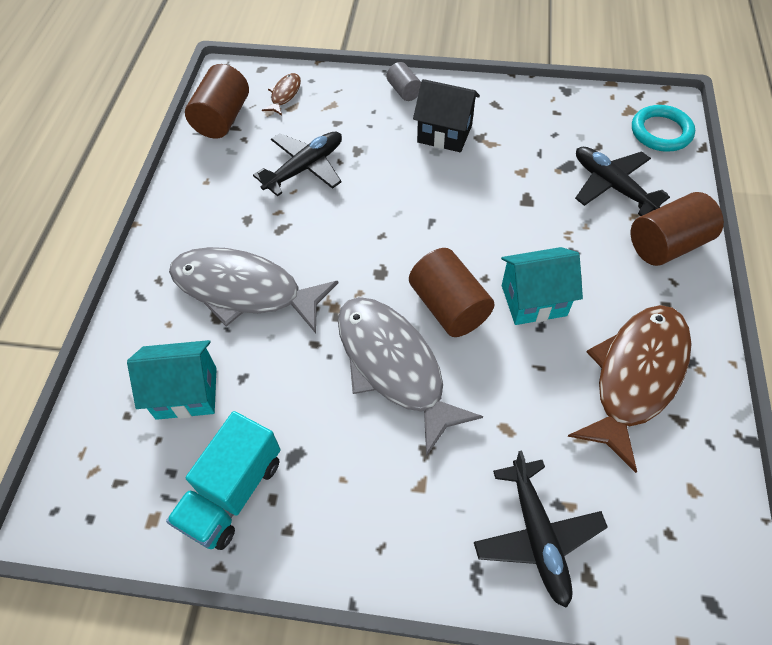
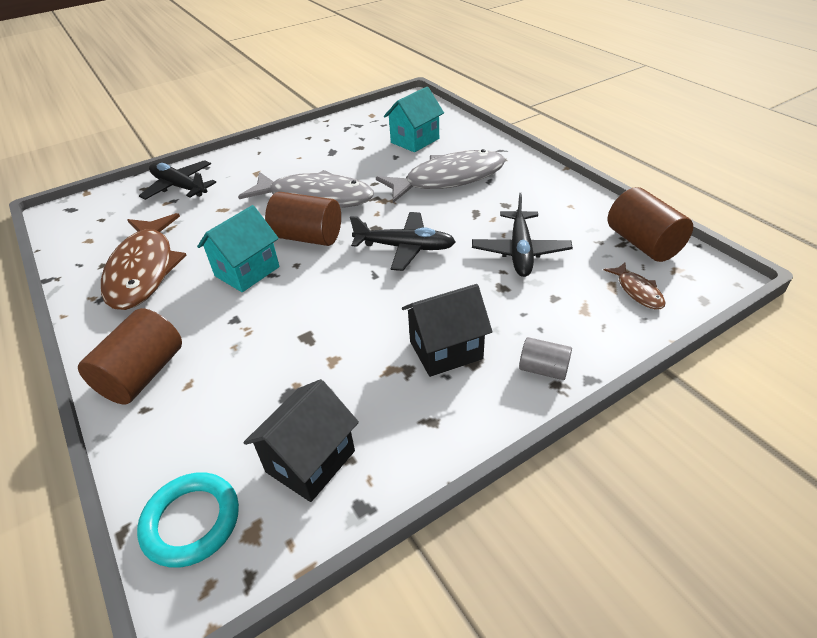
camera: 140 degrees right, 15 degrees down
turquoise truck [166,411,281,550] -> none
black plane [575,147,670,216] -> black plane moved to [350,212,456,271]
none -> black house [243,379,359,502]

